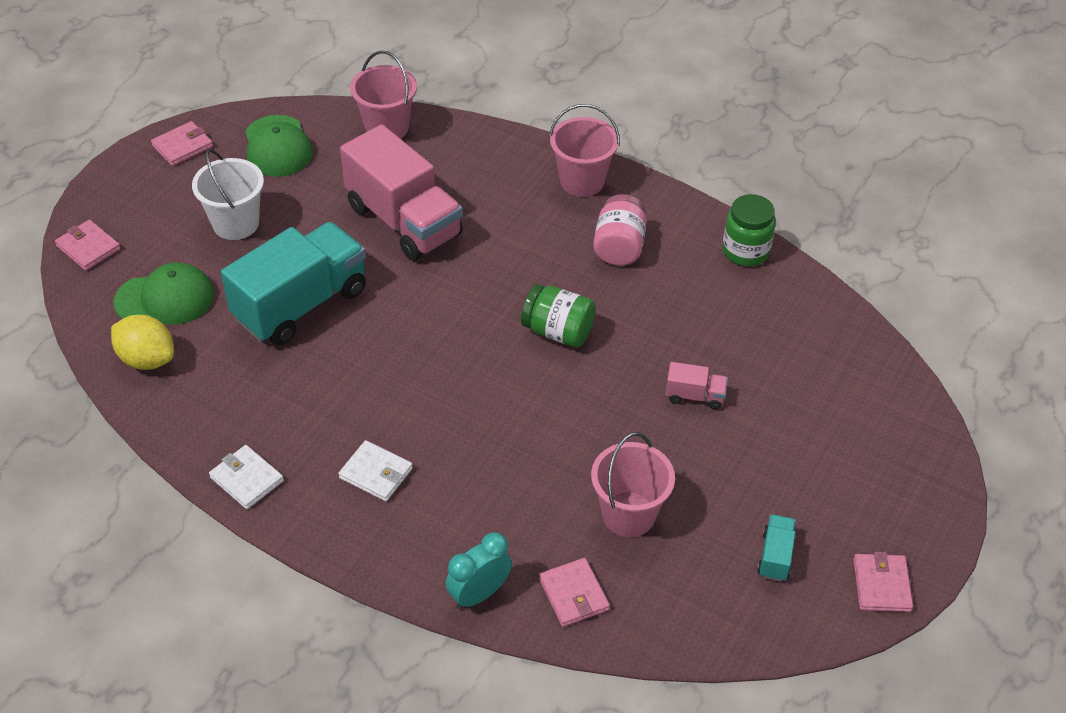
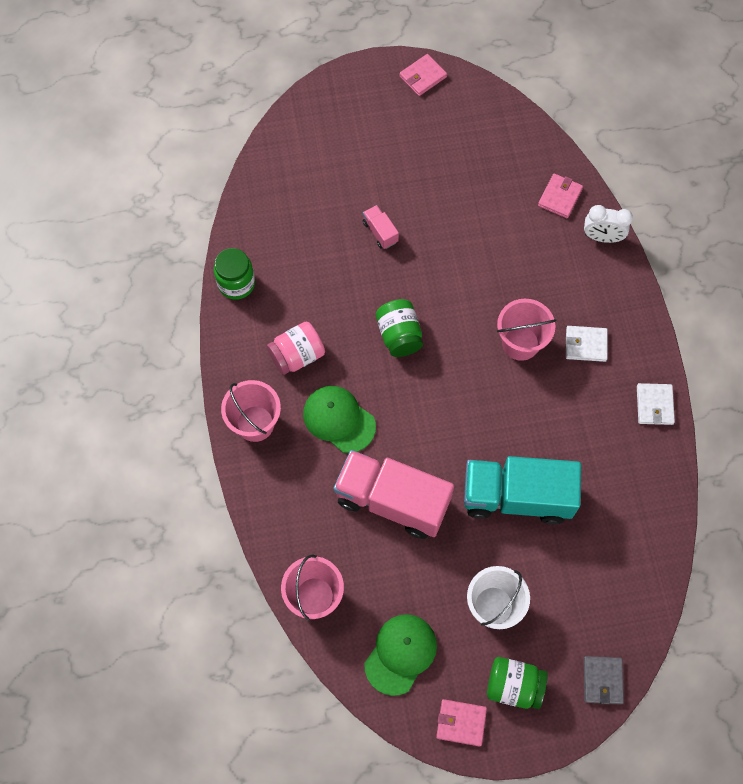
camera: 130 degrees left, 20 degrees up
pink wallet [55,220,121,271] -> grey wallet [584,656,624,704]
yellow lemon [111,315,174,370] -> none
green cap [113,262,214,325] -> green cap moved to [303,386,376,453]
white wallet [338,440,413,502] -> white wallet turned 75 degrees counterclockwise [566,326,608,362]
pink truck [340,124,463,261] -> pink truck turned 75 degrees counterclockwise [334,450,454,539]
turquoise clock [445,532,512,609] -> white clock [584,205,633,243]
pink bucket [591,432,675,537] -> pink bucket moved to [497,299,556,361]
turquoise truck [757,514,796,581] -> none
none -> green jar [487,657,548,709]

